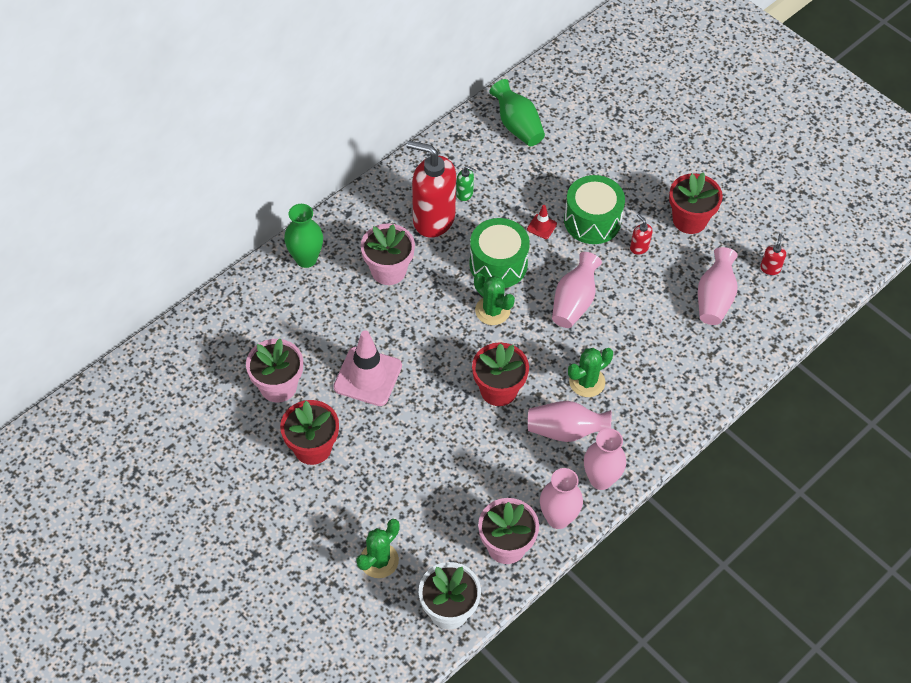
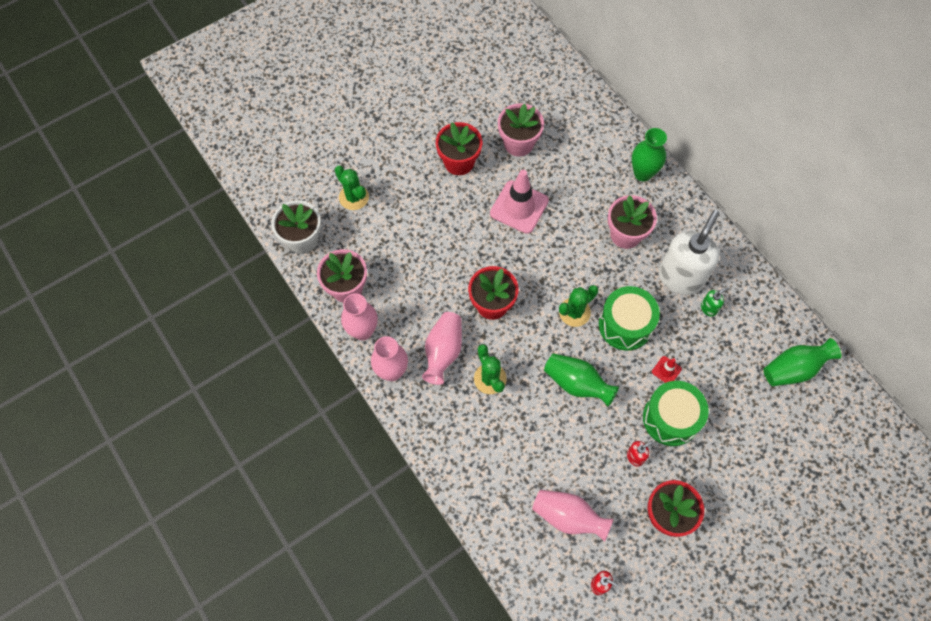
camera: 100 degrees right, 10 degrees up
red soap dispenser [406,140,456,238] -> white soap dispenser [659,210,719,295]
green soap dispenser [456,166,476,201] -> green soap dispenser turned 150 degrees counterclockwise [701,287,729,317]
pink vase [552,252,602,328] -> green vase [544,353,619,407]

